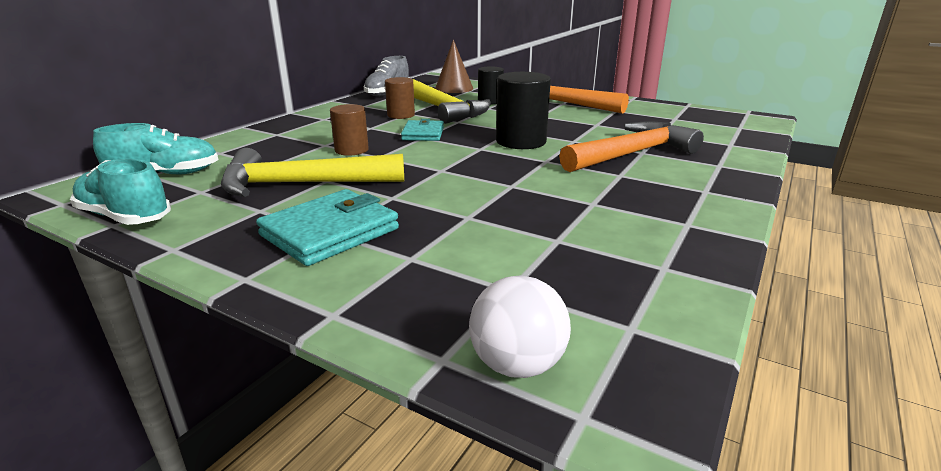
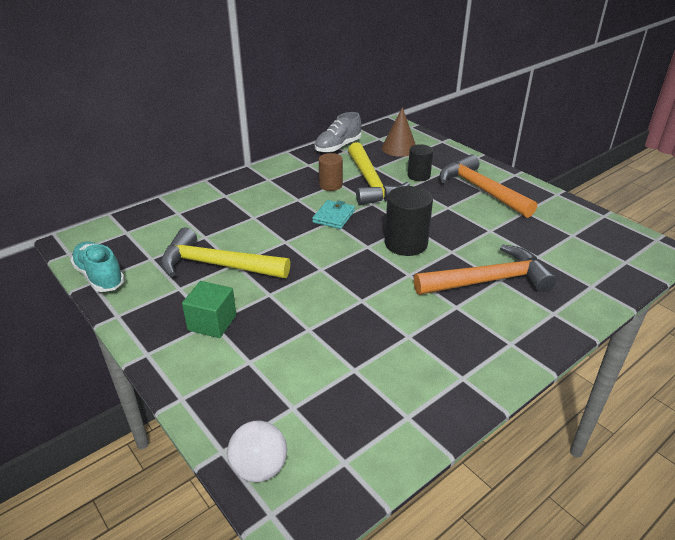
camera: 20 degrees right, 10 degrees up
turquoise shoe [93,123,219,174] -> none
turquoise wallet [256,189,399,266] -> green cube [182,281,237,338]
brown cylinder [330,104,369,156] -> none

